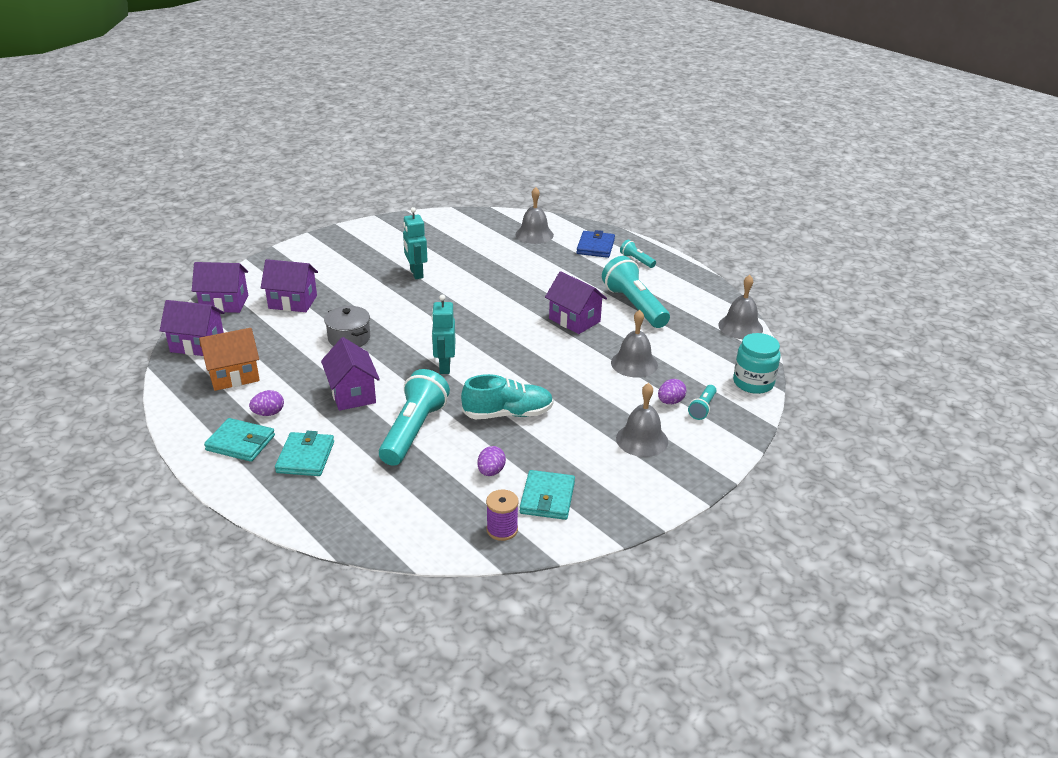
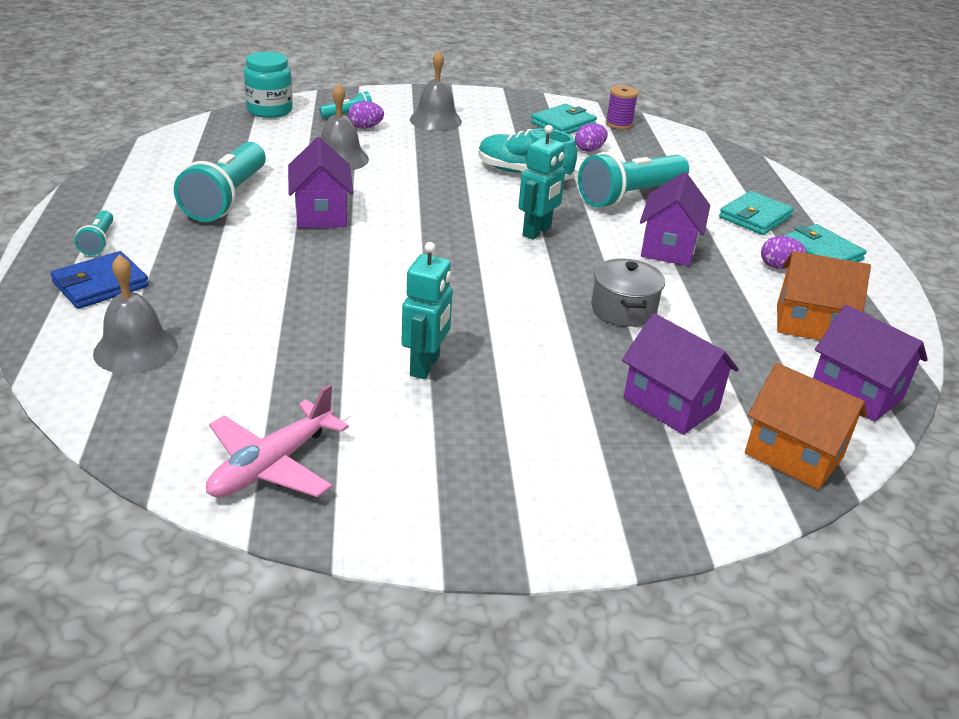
camera: 145 degrees left, 0 degrees up
purple house [192,262,248,313] -> orange house [745,363,867,490]
grey bell [718,275,763,339] -> none
none -> pink plane [206,384,349,497]

